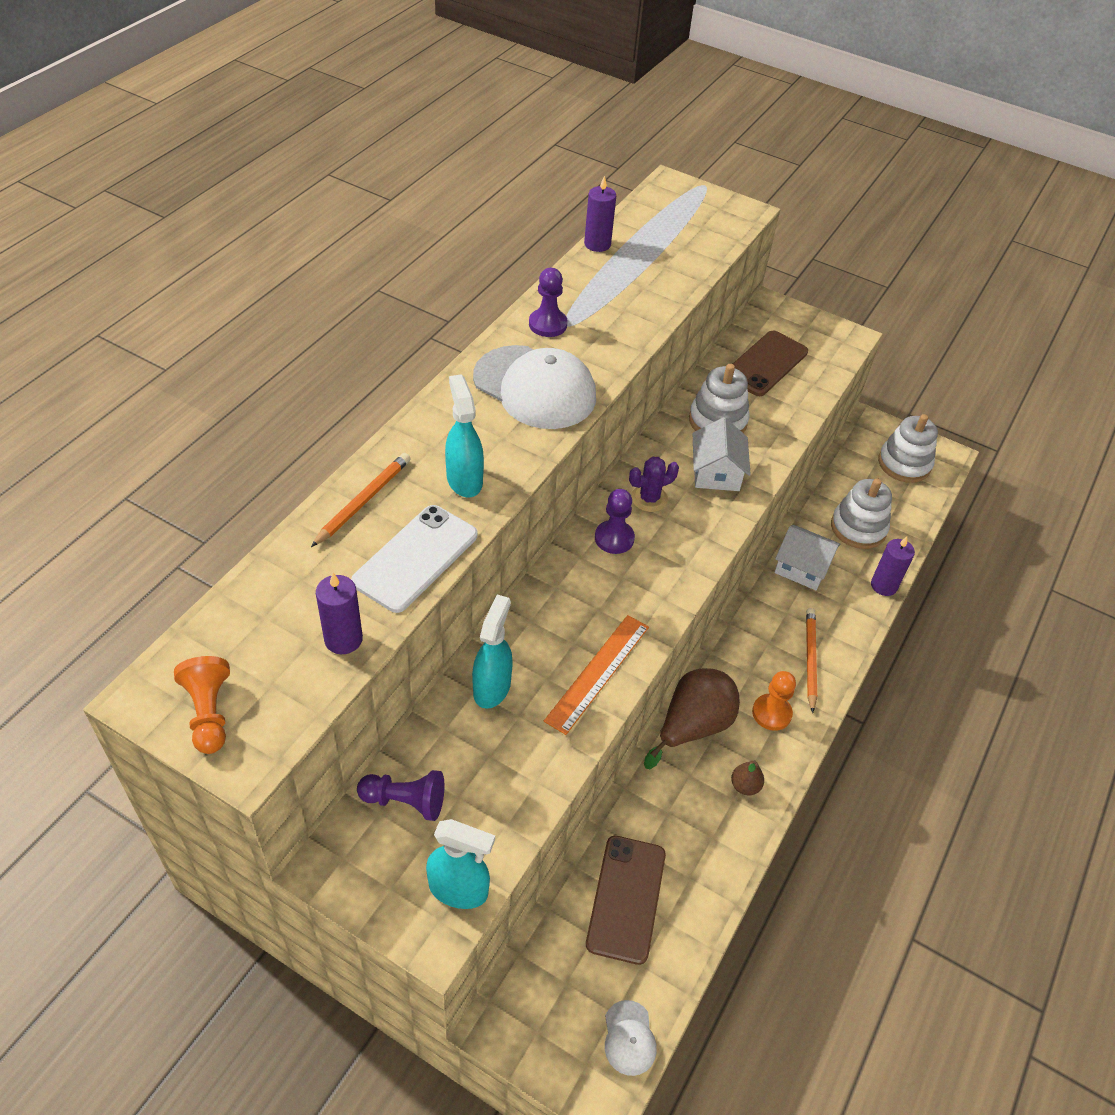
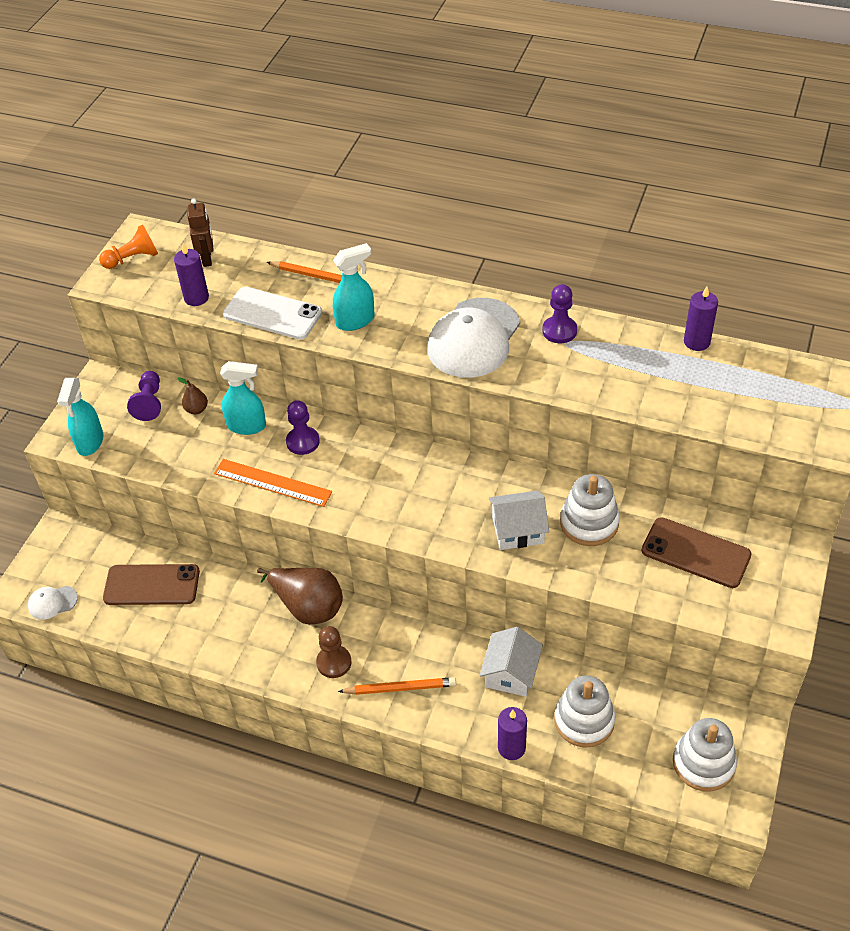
camera: 85 degrees right, 0 degrees up
purple pawn [595,489,635,554] -> purple pawn moved to [286,400,320,455]
purple cactus [629,457,679,512] -> none
brown pear [731,760,764,795] -> brown pear moved to [177,377,208,414]
orange pawn [752,671,796,731] -> brown pawn [316,626,352,678]
none -> brown robot [187,198,214,267]

